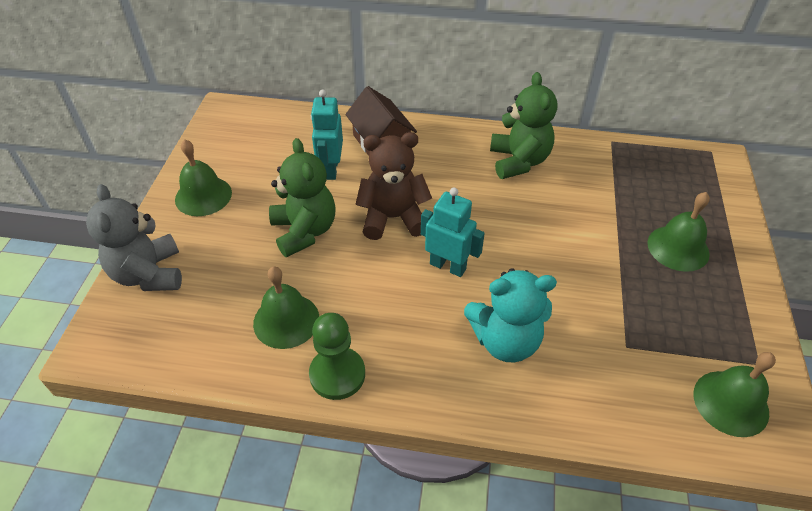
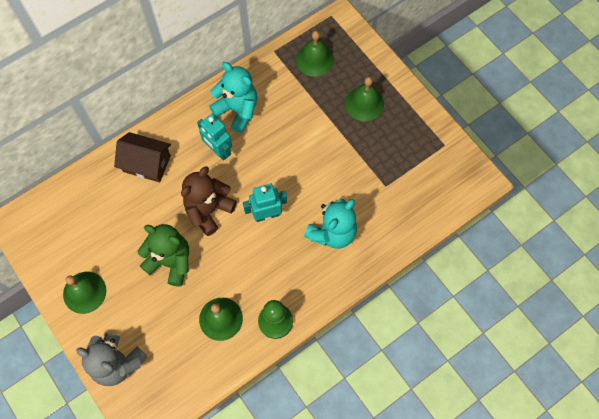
camera: 45 degrees left, 20 degrees up
turquoise robot [311,89,343,180] -> turquoise robot moved to [197,114,232,161]
green teddy bear [490,72,557,179] -> turquoise teddy bear [209,62,257,133]
green bell [694,352,776,437] -> green bell moved to [296,31,334,77]

